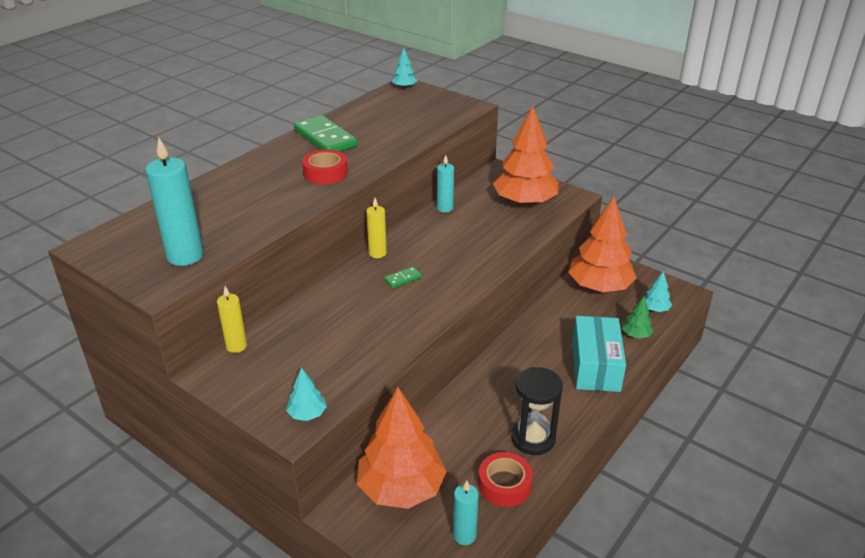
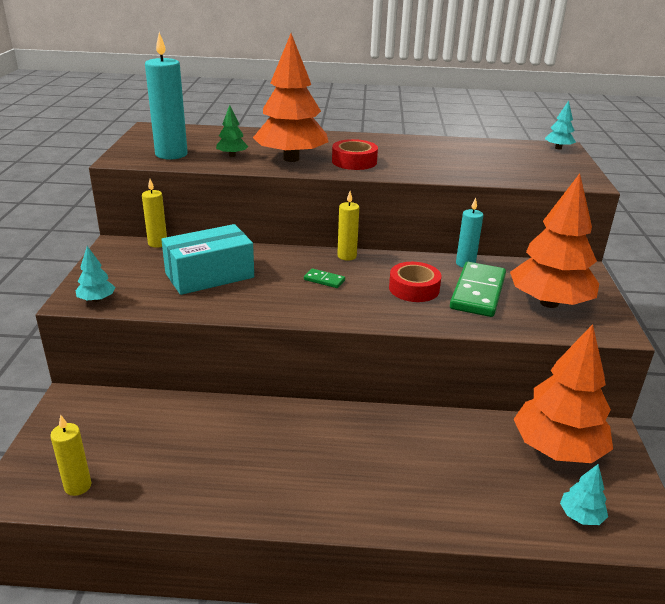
camera: 55 degrees right, 5 degrees down
green domino [294,115,357,152] -> green domino moved to [450,262,506,317]
orange tree [357,387,447,509] -> orange tree moved to [253,33,328,162]
turquoise candle [453,481,479,545] -> yellow candle [50,414,91,496]
red tape [478,452,533,507] -> red tape moved to [389,262,442,302]
black hourglass [511,367,563,455] -> none
turquoise box [572,316,626,392] -> turquoise box moved to [161,224,254,295]
green tree [622,297,653,338] -> green tree moved to [216,105,248,157]

